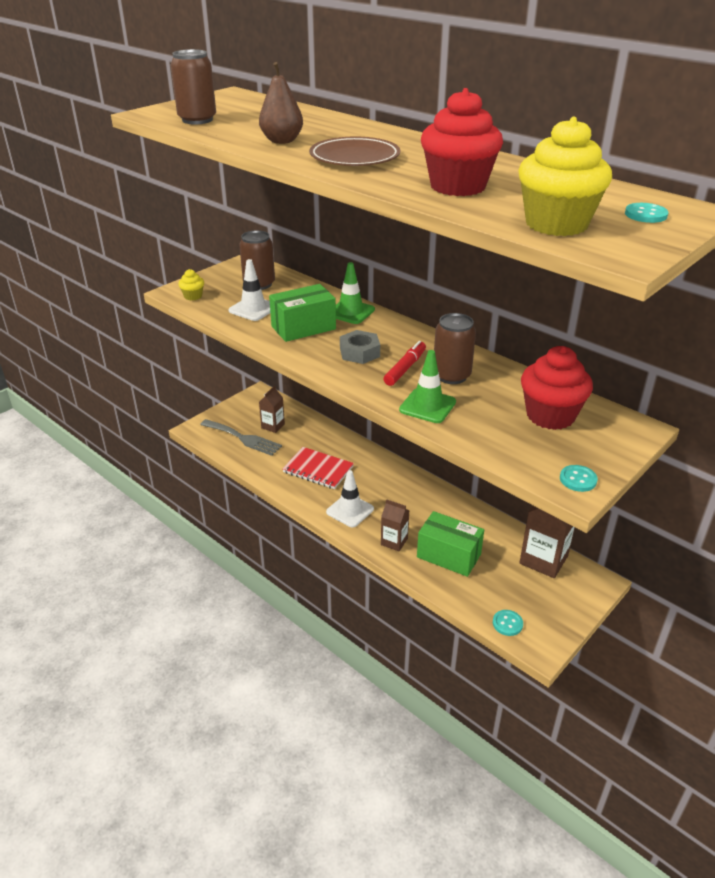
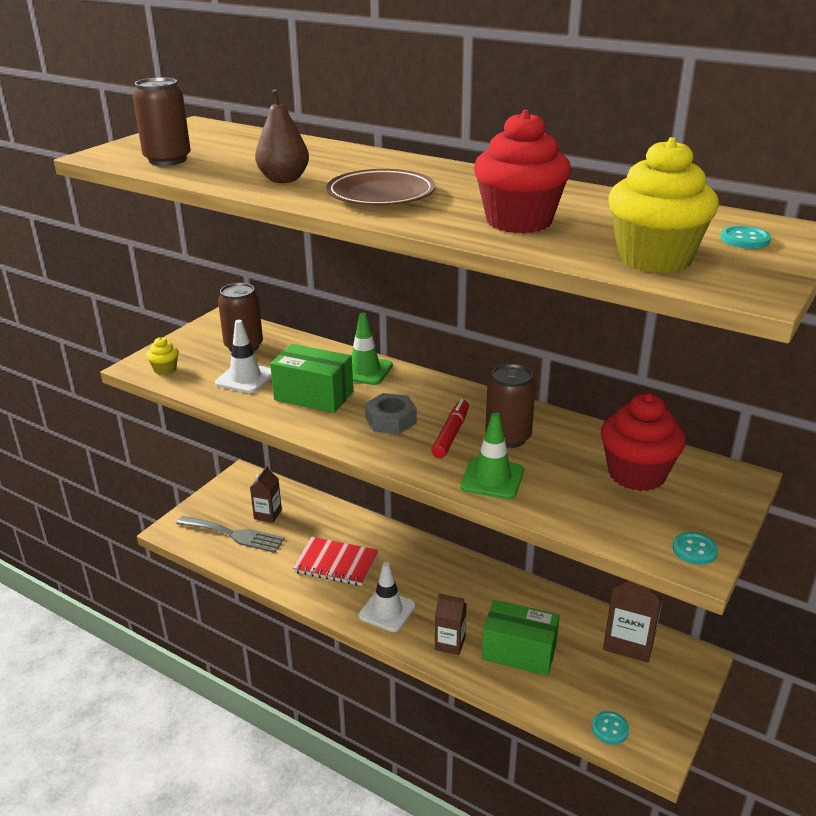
camera: 10 degrees left, 5 degrees down
green box [269,284,336,342] -> green box turned 60 degrees clockwise [270,344,353,413]

